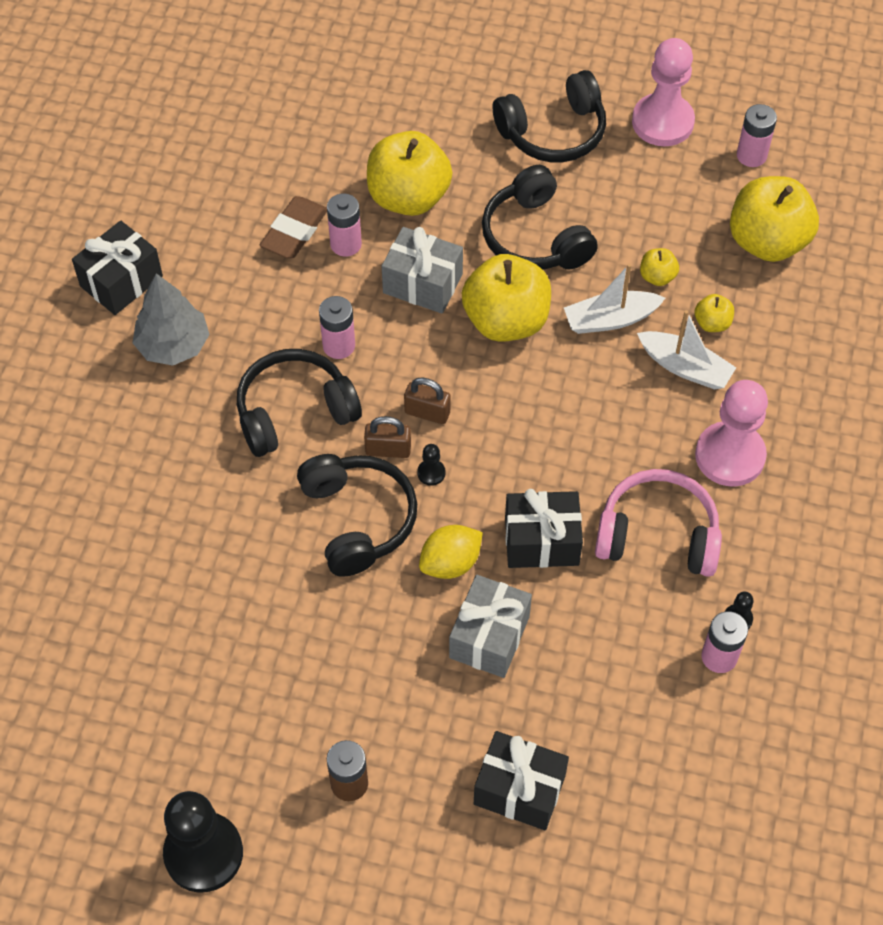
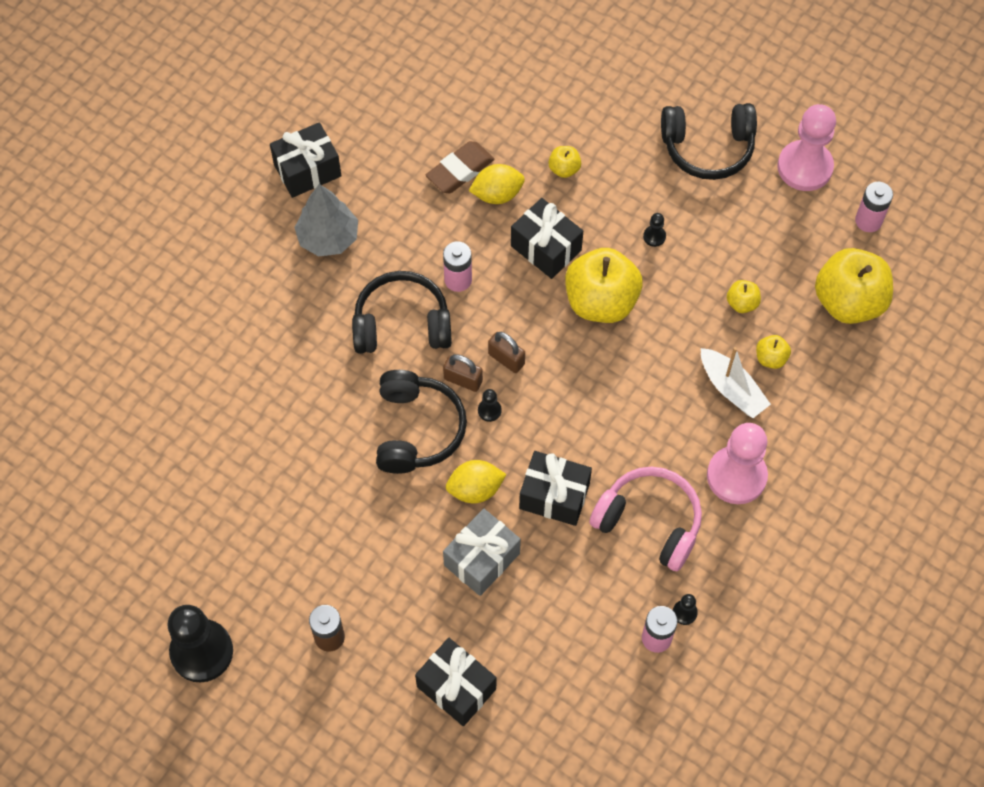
camera: 20 degrees right, 5 degrees up
pink battery [327,193,362,257] -> yellow lemon [469,164,525,204]
yellow apple [367,131,452,216] -> yellow apple [548,146,581,178], size x0.44
grey gift [382,227,463,314] -> black gift [511,198,583,279]
black headphones [482,165,598,270] -> black pawn [643,213,666,247]
white boat [564,264,665,334] -> none

